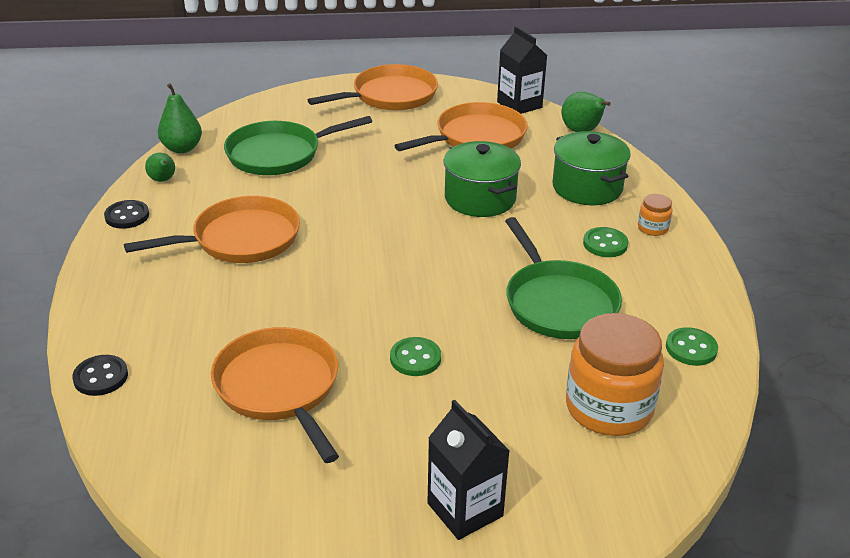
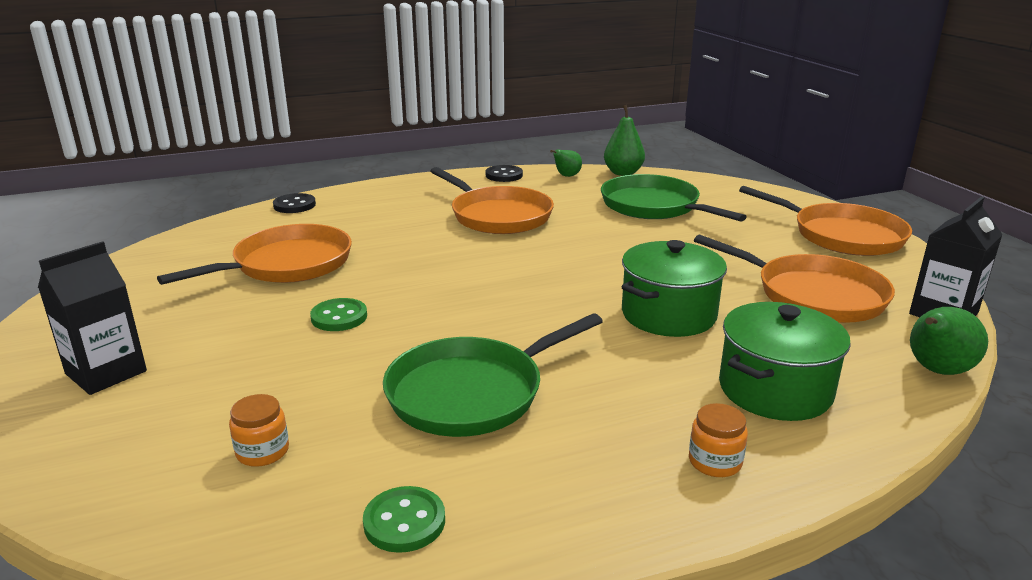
camera: 75 degrees right, 10 degrees down
orange jar [566,313,664,436] -> orange jar [229,394,289,467], size x0.44
green button [583,227,628,257] -> none

